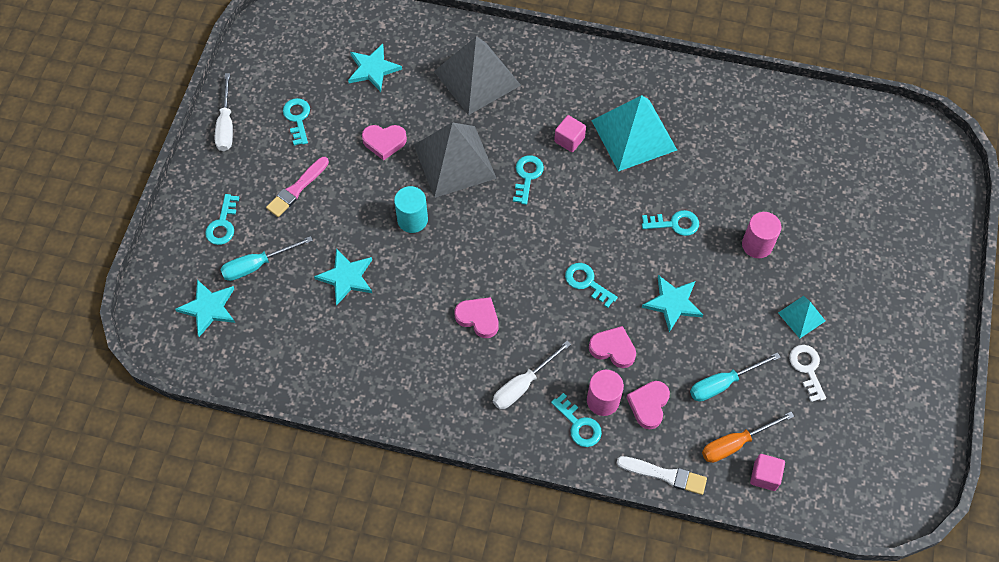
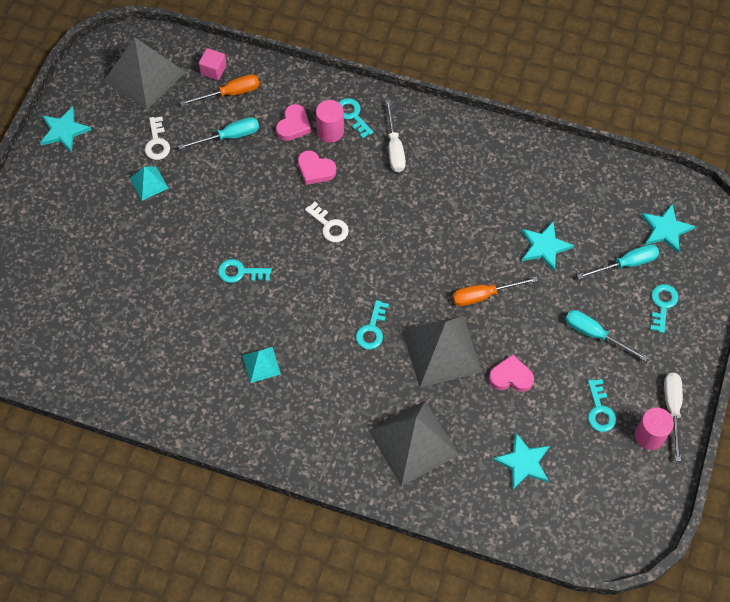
camera: 175 degrees left, 0 degrees up
pink brush [266,157,329,217] -> turquoise screwdriver [565,310,648,361]
turquoise cylinder [394,186,428,233] -> orange screwdriver [452,276,538,306]
pink heart [455,297,499,338] -> none
white screwdriver [493,341,571,409] -> white screwdriver turned 120 degrees clockwise [386,100,406,172]
pink cube [554,115,586,152] -> none
turquoise key [565,263,618,308] -> white key [305,202,349,242]
turquoise pyramid [591,95,677,172] -> turquoise pyramid [242,347,281,383], size x0.49
white brush [617,456,707,495] -> none
turquoise star [642,275,703,332] -> turquoise star moved to [40,106,91,152]
pink cylinder [742,212,781,258] -> pink cylinder moved to [635,407,674,450]
none -> grey pyramid [104,38,185,110]

